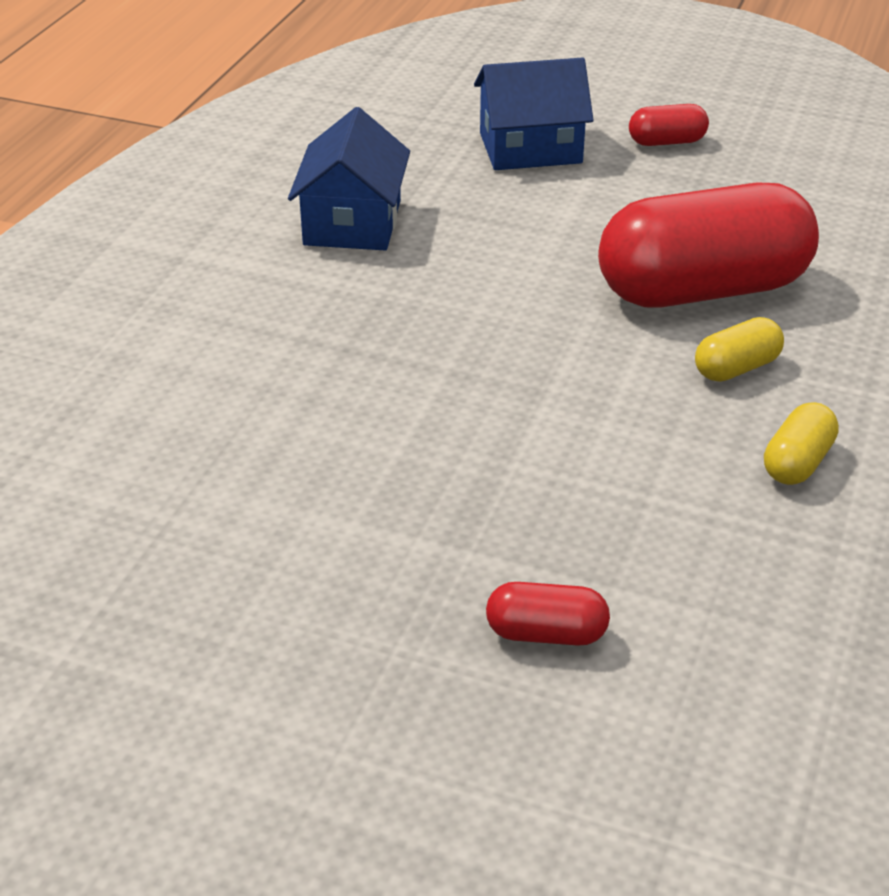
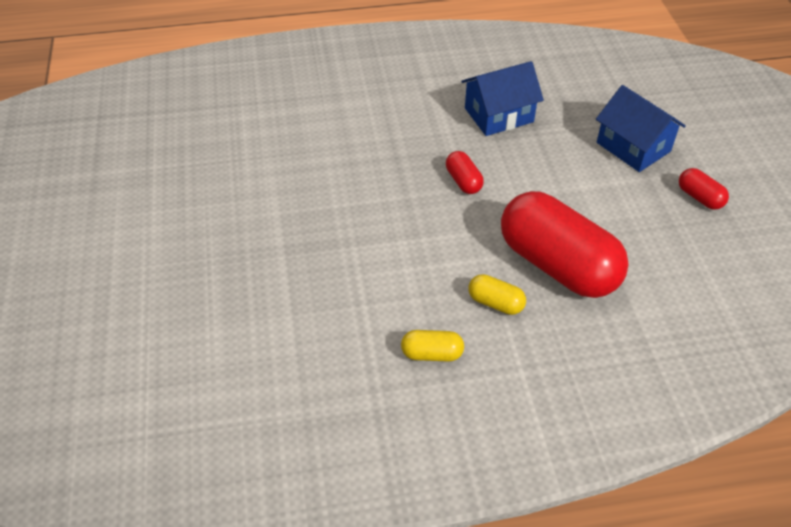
camera: 60 degrees right, 10 degrees up
red capsule [486,582,610,646] -> red capsule moved to [446,151,484,194]

